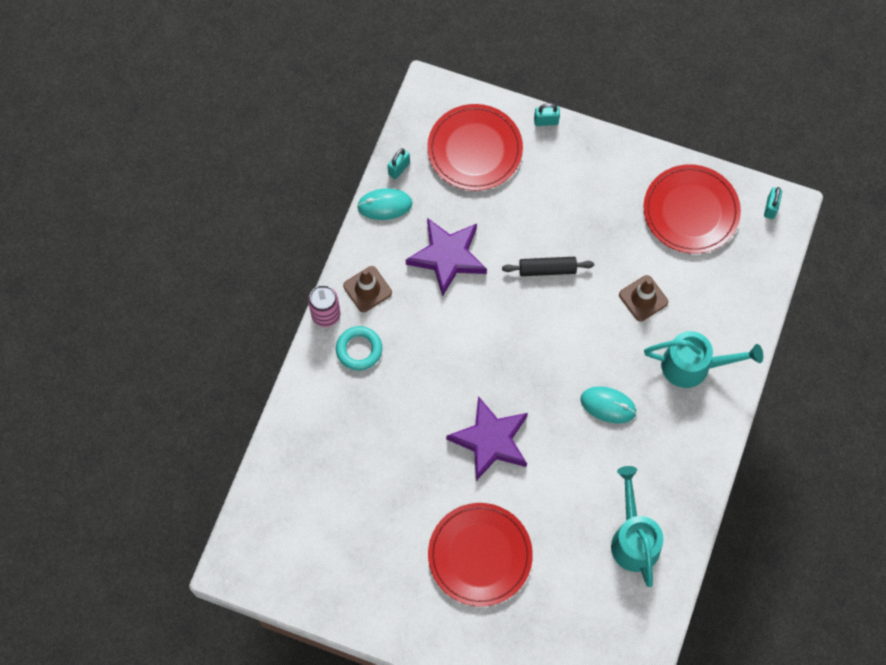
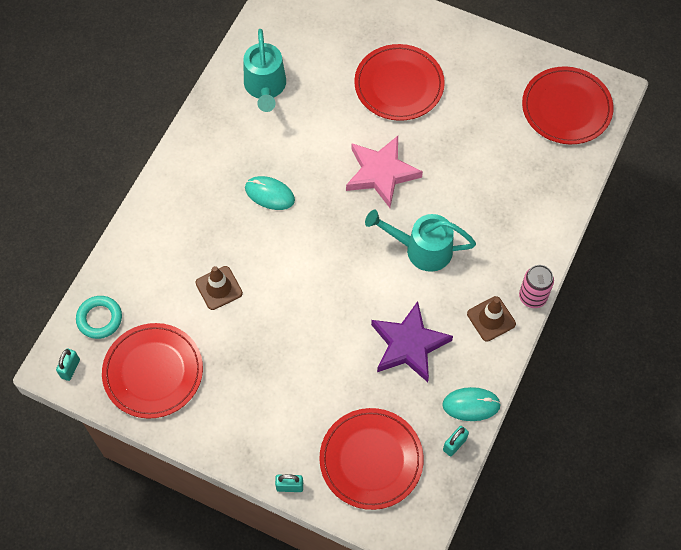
camera: 175 degrees left, 5 degrees down
turquoise ring [336,326,382,371] -> turquoise ring moved to [76,296,122,339]
purple star [446,396,528,481] -> pink star [346,136,423,208]
black rolling pin [502,257,594,276] -> none
turquoise watering can [644,331,763,388] -> turquoise watering can moved to [365,210,476,272]
none -> red plate [522,66,614,144]

